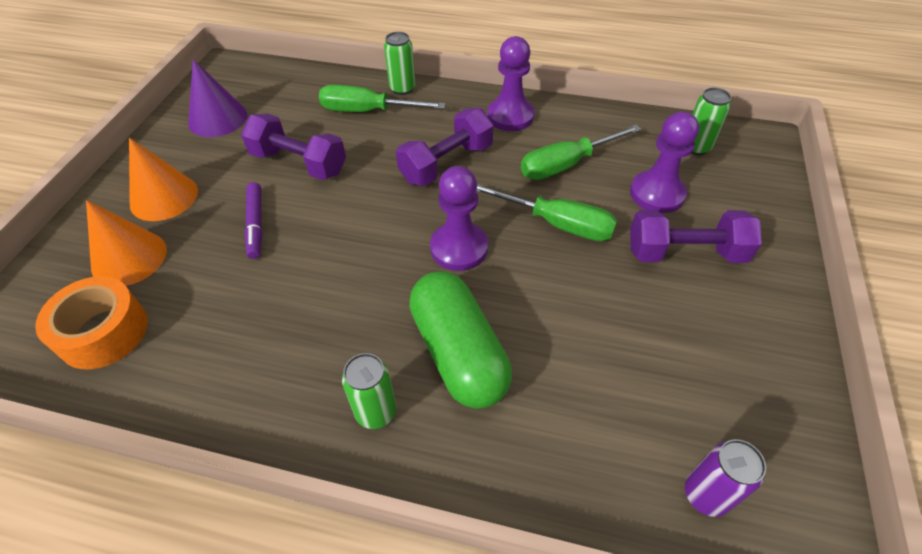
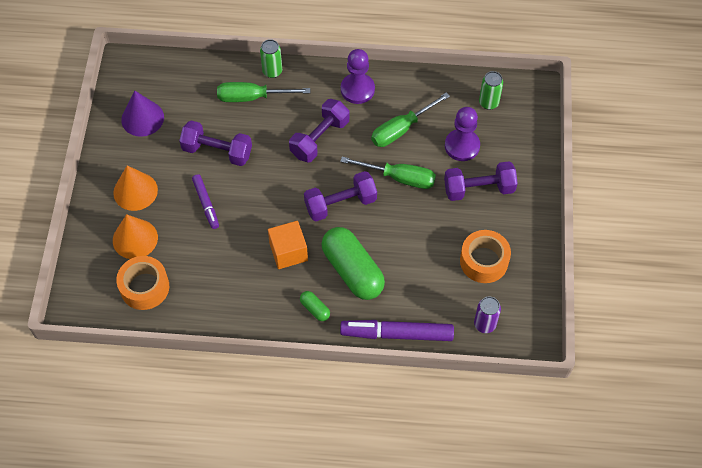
camera: 10 degrees left, 10 degrees up
green can [342,353,396,429] -> green capsule [300,291,330,321]
purple pawn [430,166,488,271] -> purple dumbbell [304,171,377,221]
none -> orange cube [268,221,308,269]
none -> purple marker [340,320,454,341]
none -> orange tape [460,230,511,283]

